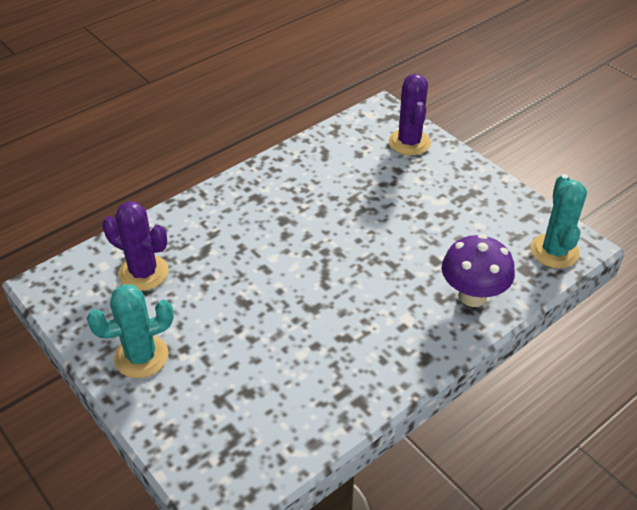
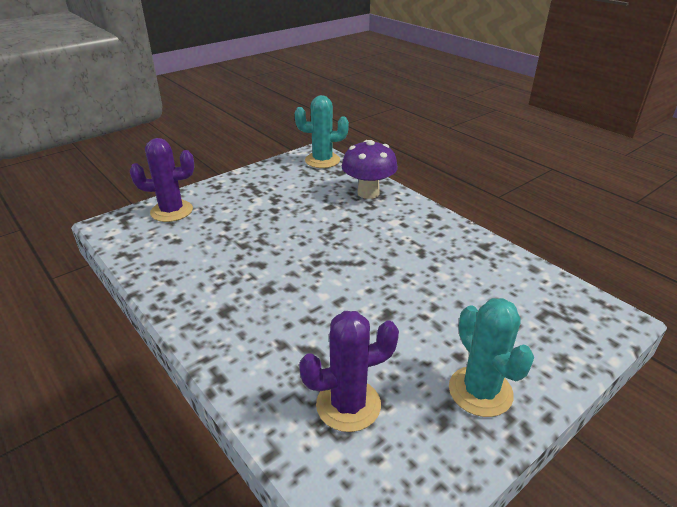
camera: 90 degrees left, 10 degrees down
purple cactus [102,201,169,291] -> purple cactus turned 45 degrees clockwise [299,311,399,432]

